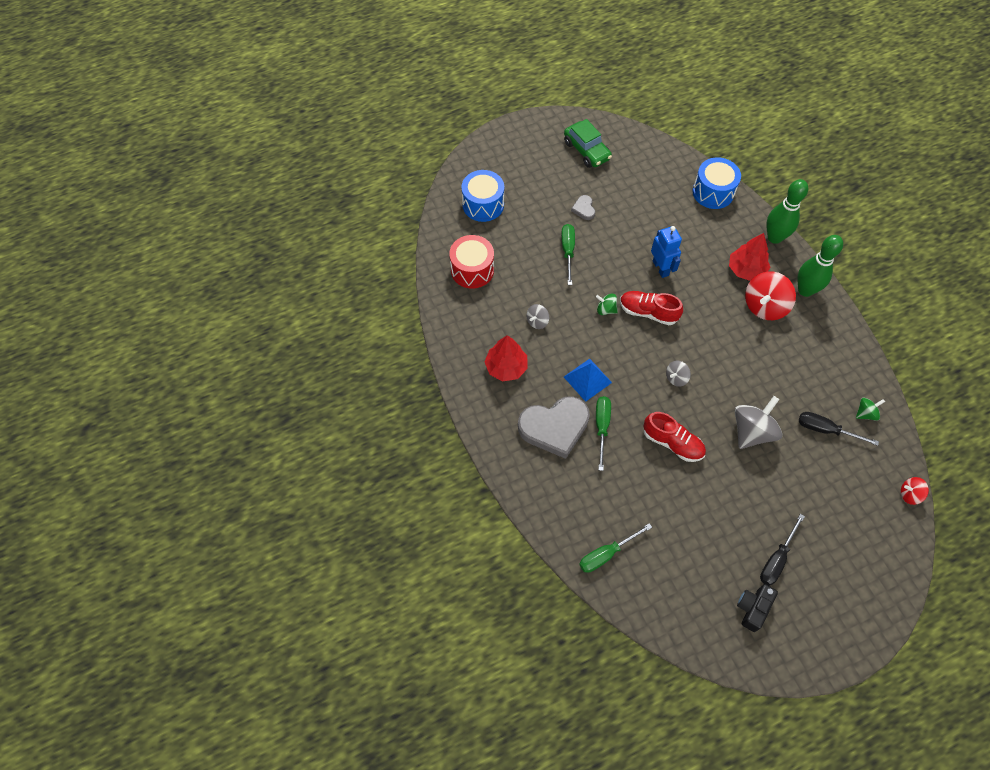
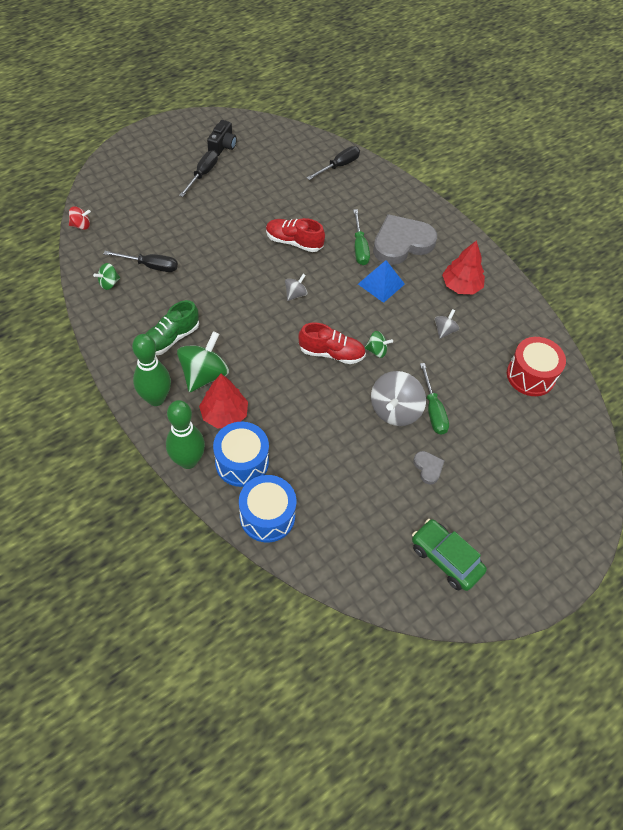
camera: 165 degrees right, 5 degrees down
blue drum [462,170,504,222] -> blue drum moved to [213,422,269,487]
green screwdriver [579,523,652,573] -> black screwdriver [307,146,360,180]
blue robot [651,226,682,278] -> none
grey spinning top [735,396,782,449] -> grey spinning top moved to [371,371,426,426]
red spinning top [745,271,796,320] -> green spinning top [177,331,229,392]
none -> green shoe [146,300,199,355]

